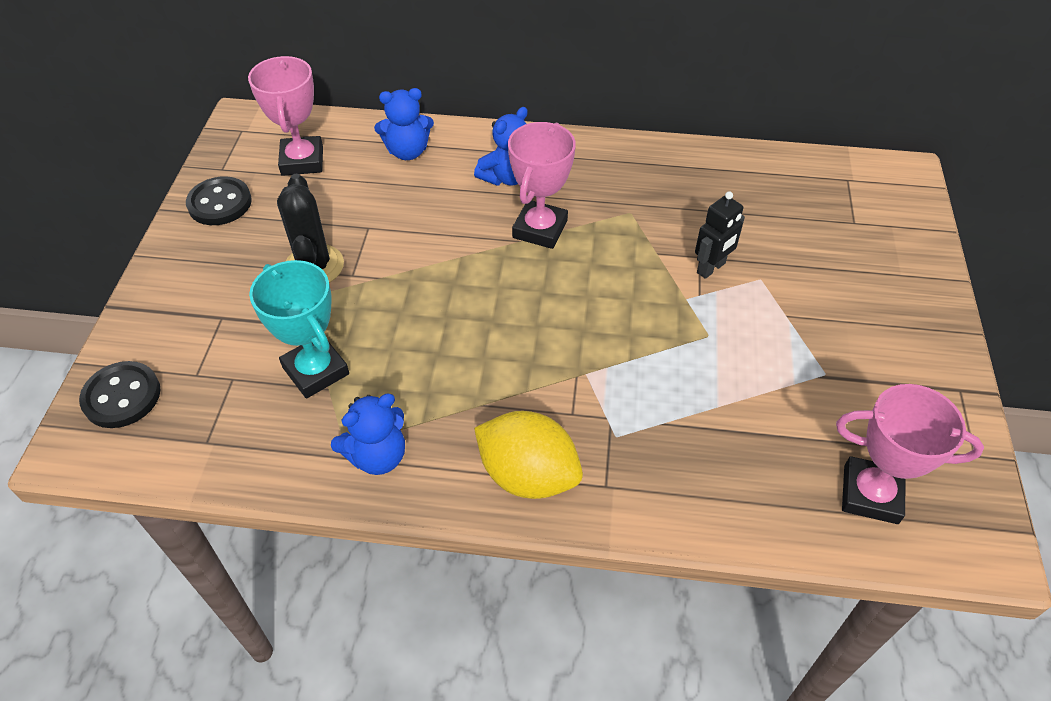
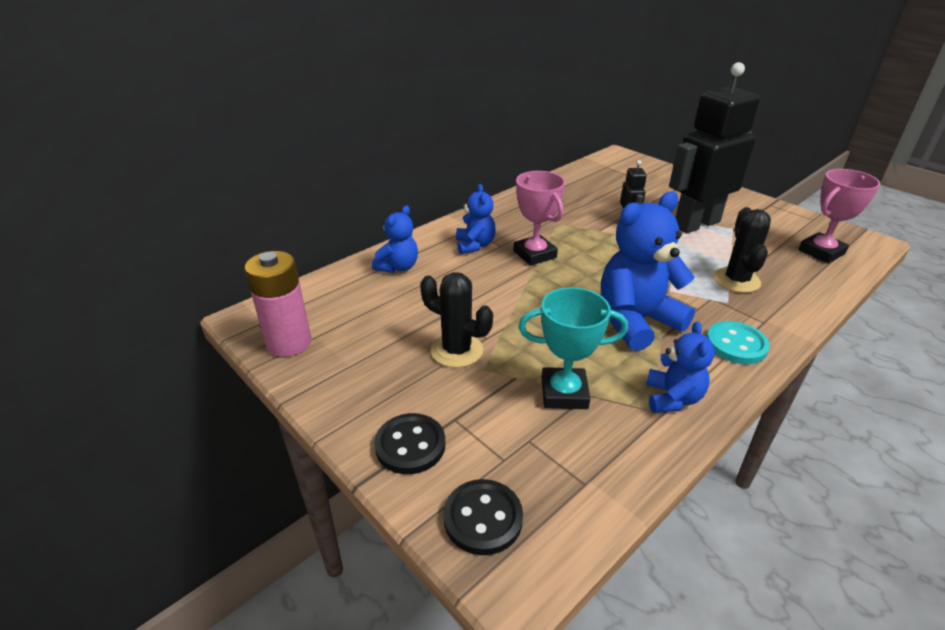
camera: 50 degrees left, 15 degrees down
black button [186,176,252,225] -> black button moved to [374,413,445,474]
pink trophy [248,56,323,176] -> none
yellow lemon [474,411,583,499] -> turquoise button [706,321,770,364]
none -> pink battery [245,251,311,357]
none -> blue teddy bear [601,191,695,351]
none -> black robot [669,62,760,234]
none -> black cactus [713,207,771,293]

